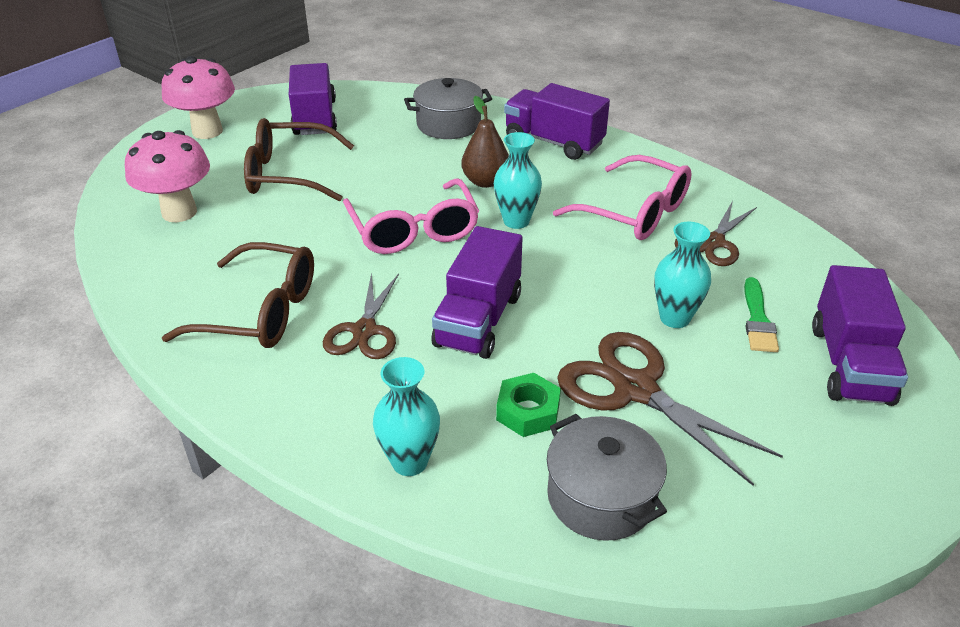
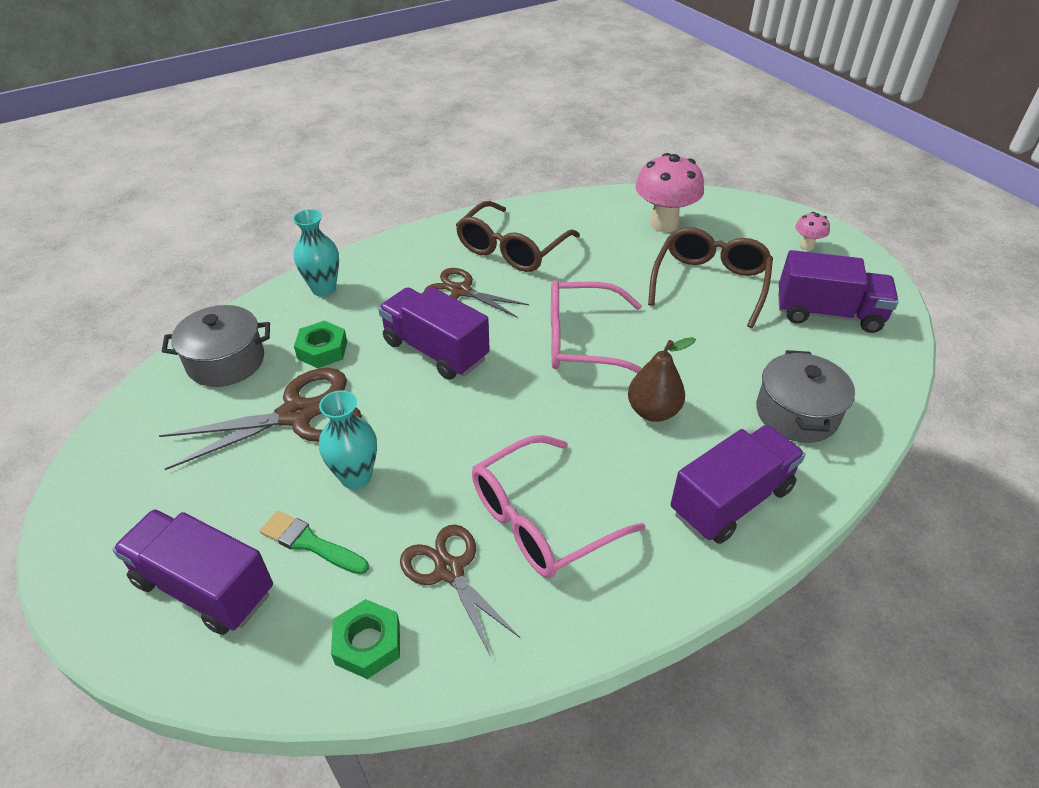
camera: 110 degrees right, 5 degrees up
pink mushroom [162,56,235,139] -> pink mushroom [795,212,830,250], size x0.48
turquoise vase [494,132,542,229] -> none
none -> green nut [331,599,400,679]

